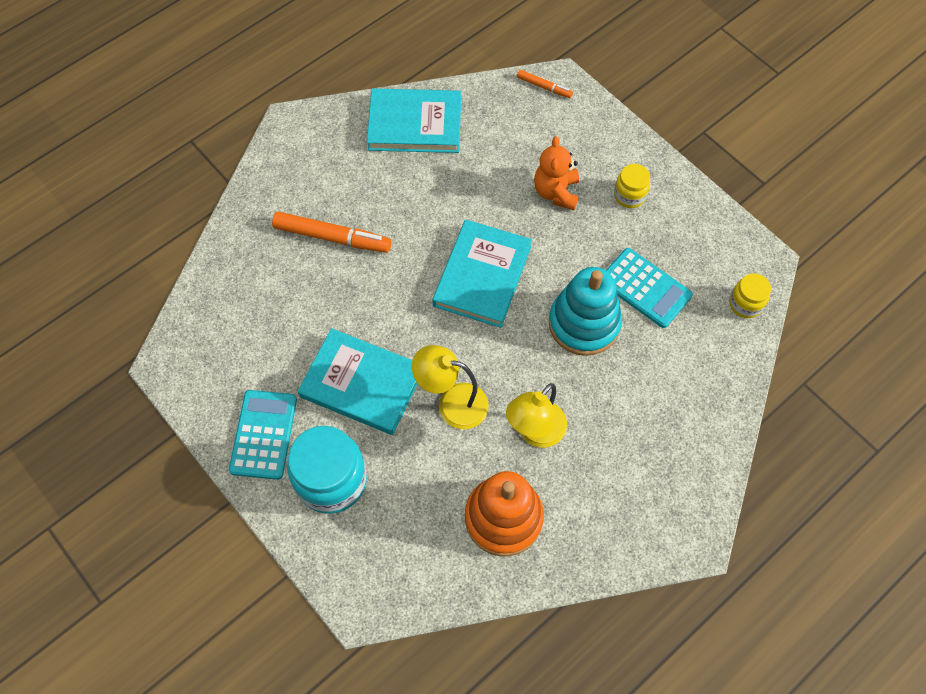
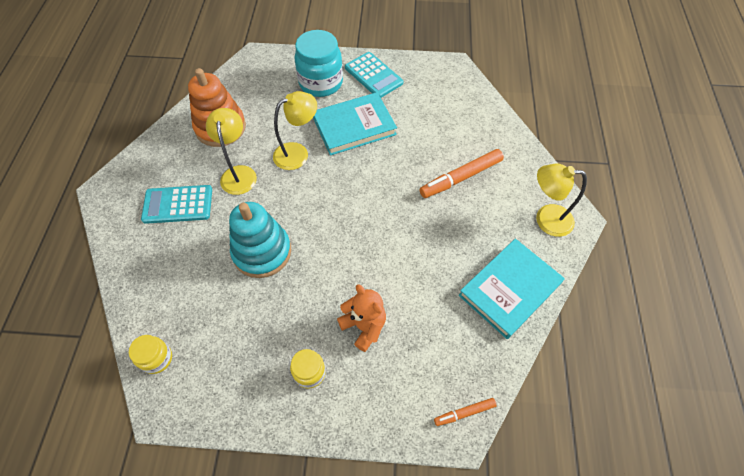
camera: 135 degrees right, 5 degrees down
turquoise book [432,219,532,328] -> none
turquoise calculator [606,248,693,328] -> turquoise calculator moved to [141,185,212,224]
none -> yellow lamp [536,164,587,237]

